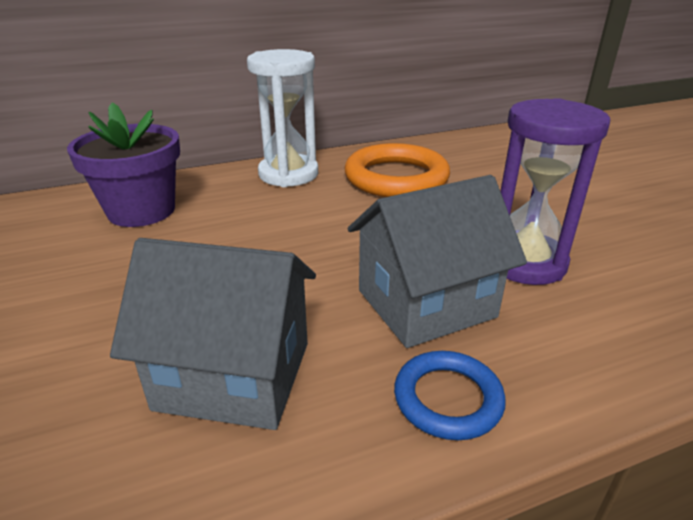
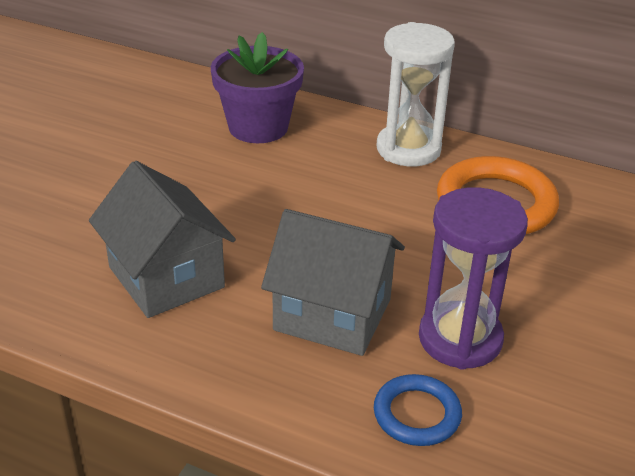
camera: 45 degrees right, 5 degrees up
blue ring [394,351,506,440] -> blue ring moved to [374,374,462,446]

